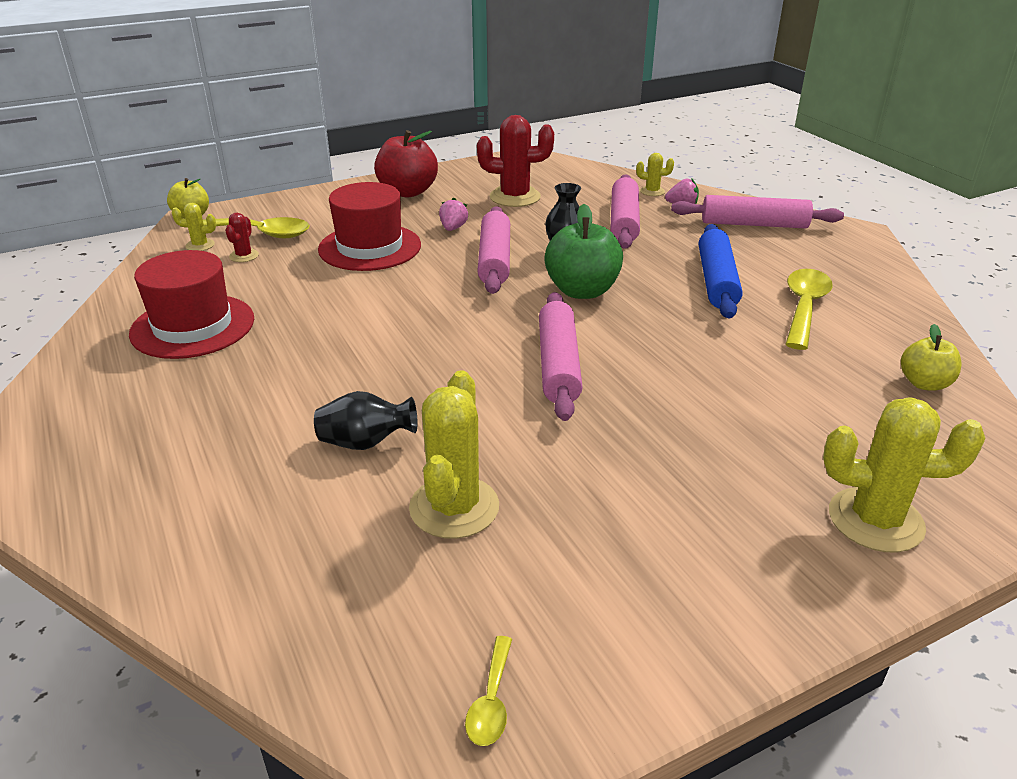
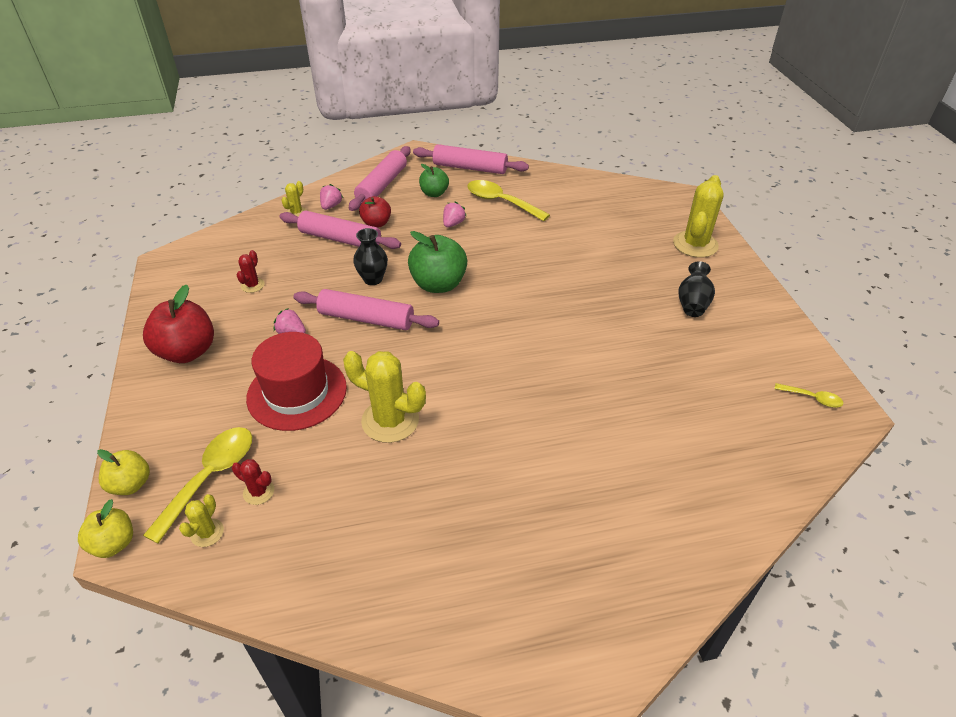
camera: 75 degrees left, 10 degrees up
red hat [129,250,254,359] -> none
black vase [314,391,418,450] -> black vase moved to [678,261,715,317]
yellow cactus [409,370,499,539] -> yellow cactus moved to [343,351,426,443]
red cactus [477,115,554,207] -> red cactus [237,250,265,293], size x0.49
pink rolling pin [539,292,583,421] -> pink rolling pin moved to [413,144,529,174]
blue rolling pin [699,224,743,319] -> pink strawberry [443,201,467,227]
yellow apple [901,324,961,391] -> yellow apple moved to [97,449,150,495]
none -> red apple [359,196,391,228]
none -> green apple [419,164,449,197]

